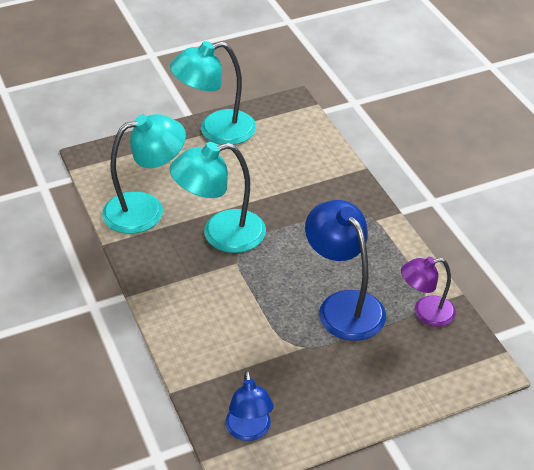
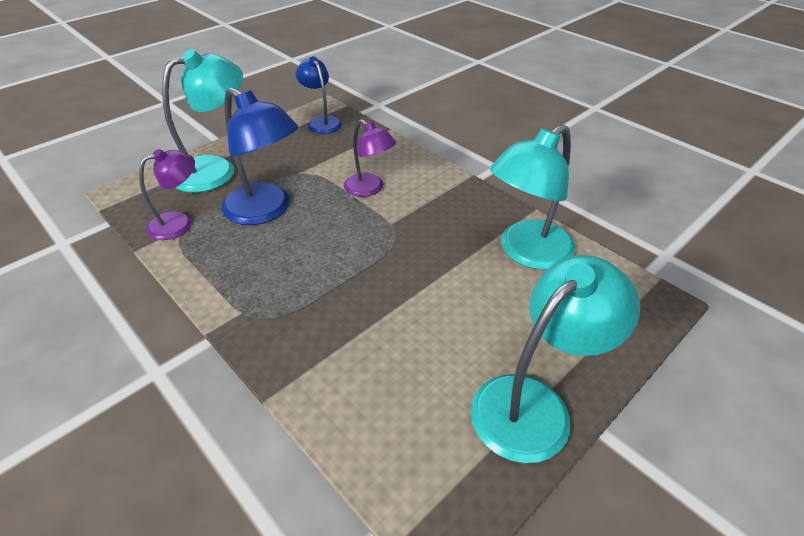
camera: 160 degrees right, 0 degrees up
turquoise lamp [169,142,266,253] -> turquoise lamp moved to [162,49,243,193]
none -> purple lamp [344,119,396,197]

